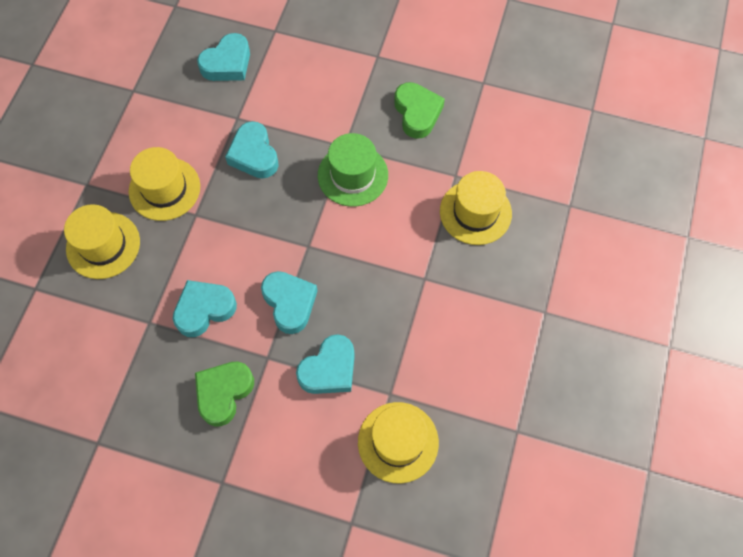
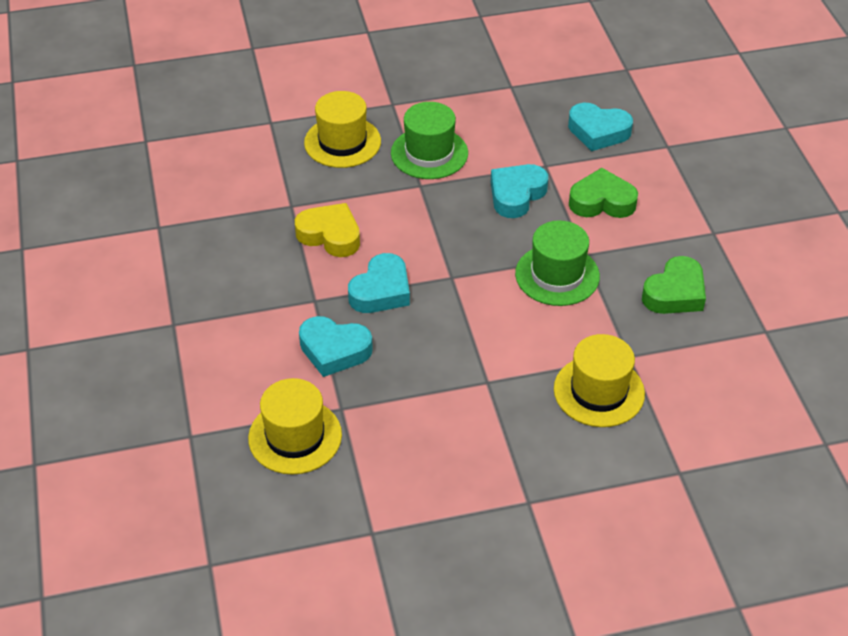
camera: 60 degrees right, 20 degrees down
yellow hat [129,147,200,221] -> green hat [391,102,468,179]
turquoise heart [173,280,237,337] -> yellow heart [295,203,360,257]
green heart [195,362,254,426] -> green heart moved to [569,168,638,218]

